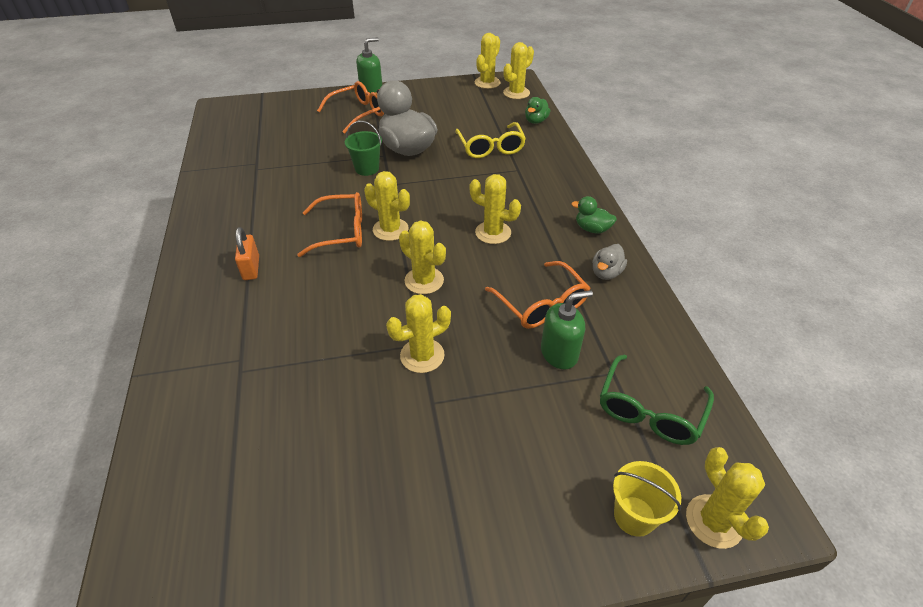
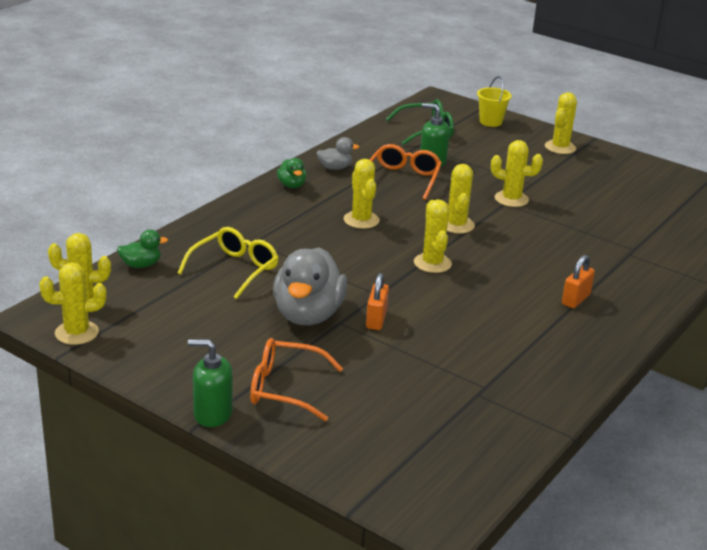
camera: 135 degrees left, 15 degrees down
orange glasses [297,192,362,257] -> none
green bucket [345,121,382,176] -> orange padlock [366,273,389,330]
yellow cactus [686,447,769,549] -> yellow cactus moved to [545,92,577,154]

